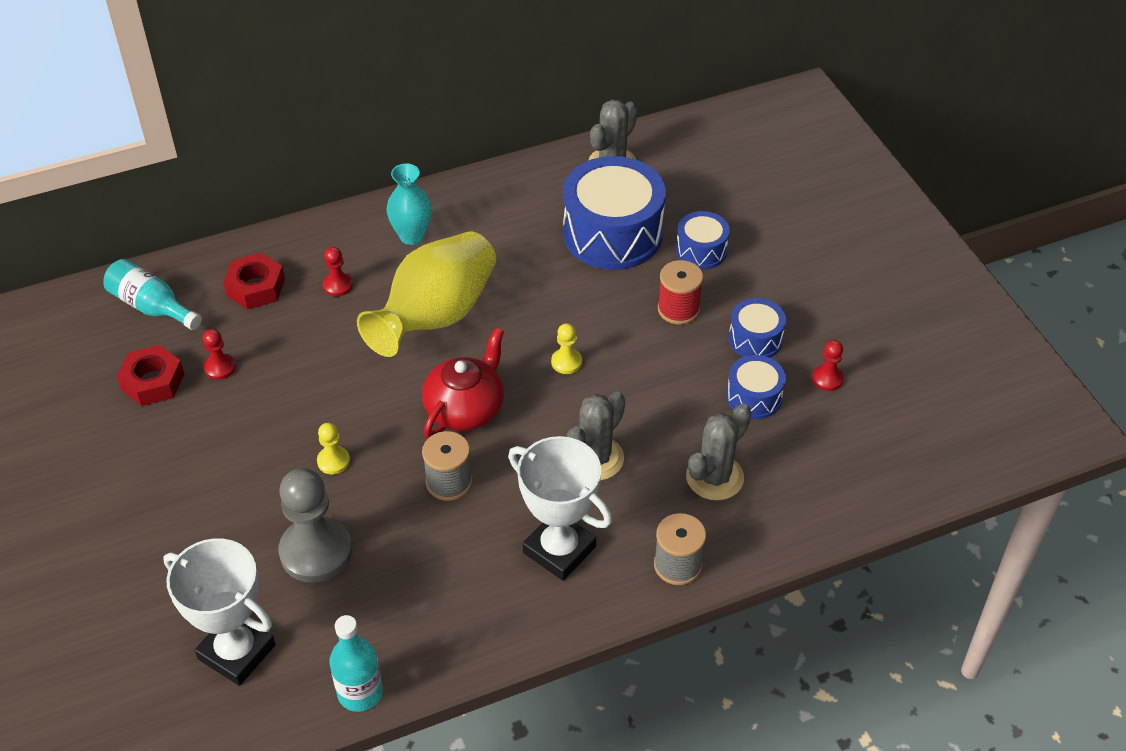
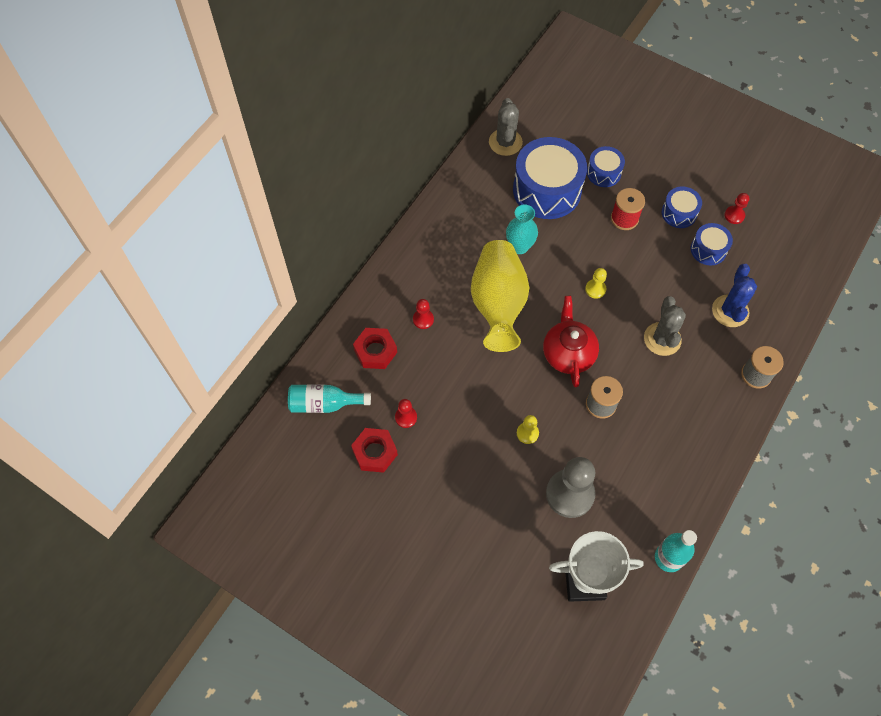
camera: 35 degrees left, 15 degrees up
turquoise vase [387,163,432,245] -> turquoise vase moved to [506,204,538,254]
white trophy [508,436,612,581] -> none
grey cactus [686,404,752,500] -> blue cactus [712,264,757,327]

